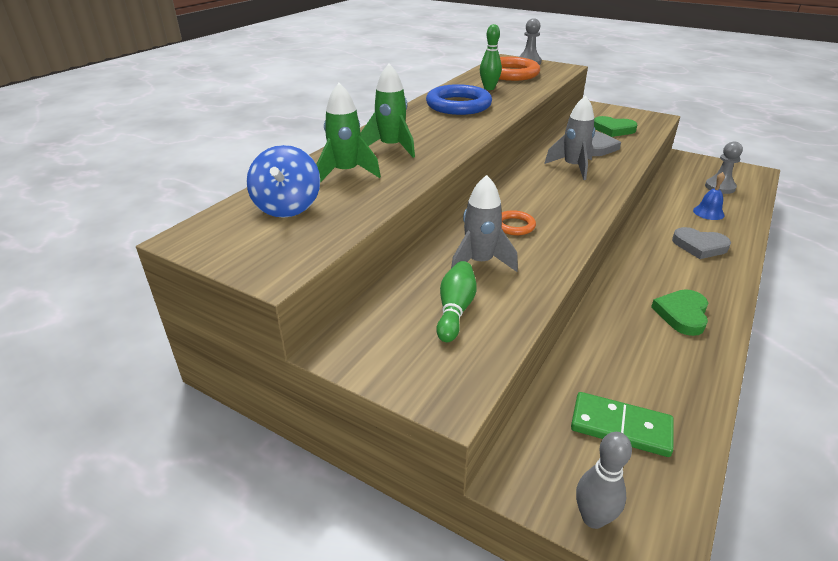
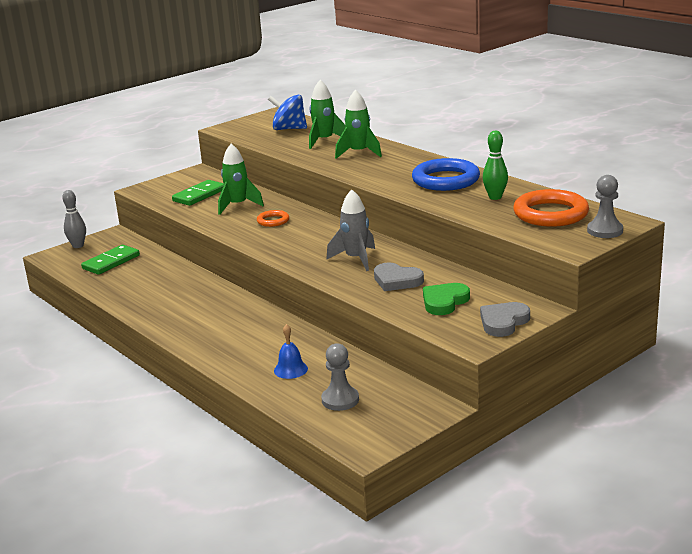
camera: 110 degrees right, 10 degrees down
green bowling pin [436,261,477,342] -> green domino [172,180,224,206]
grey rocket [451,175,518,272] -> green rocket [218,144,264,215]
green heart [651,289,708,336] -> none
grey heart [672,227,731,259] -> grey heart moved to [480,302,530,337]

